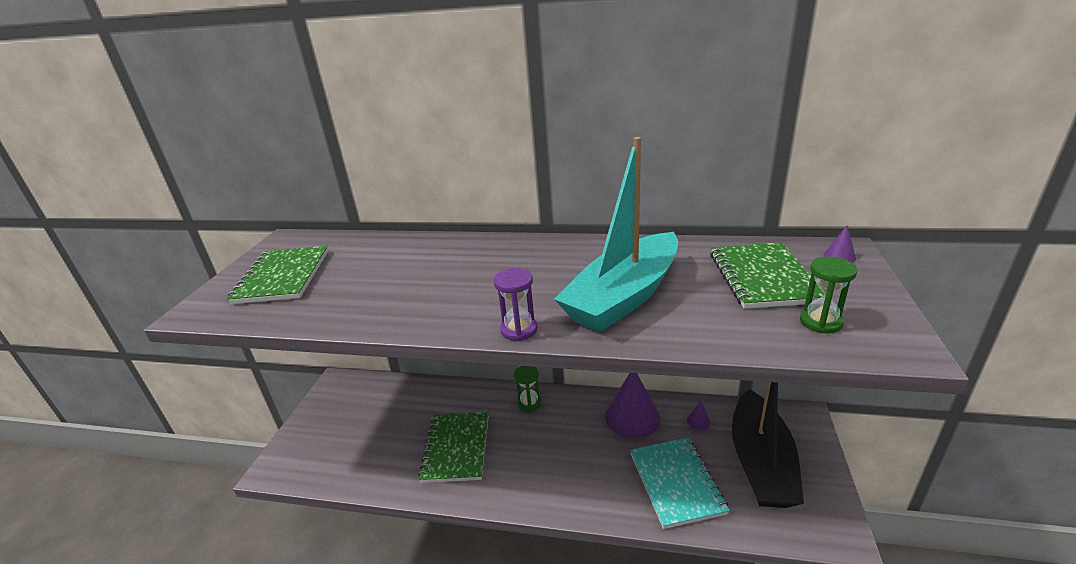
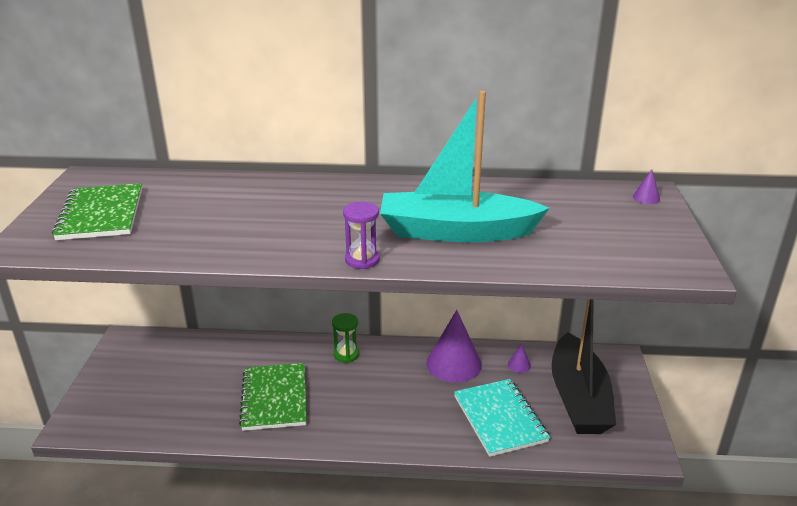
camera: 10 degrees left, 0 degrees up
turquoise boat [554,137,678,332] -> turquoise boat turned 60 degrees clockwise [380,91,550,242]
green notebook [710,242,824,309] -> none
green hourglass [800,257,858,333] -> none

